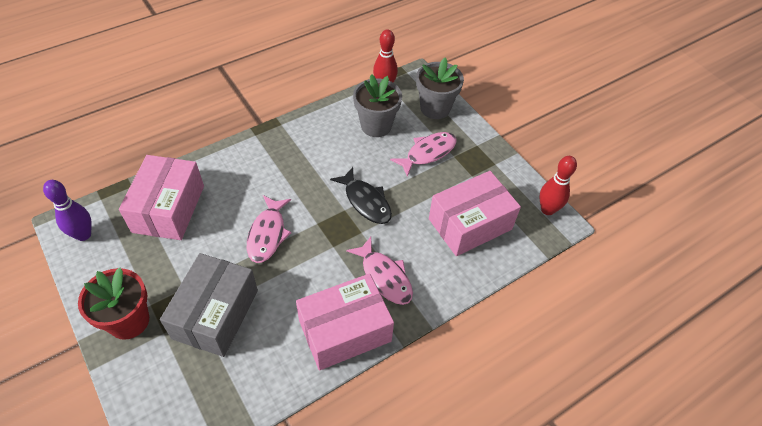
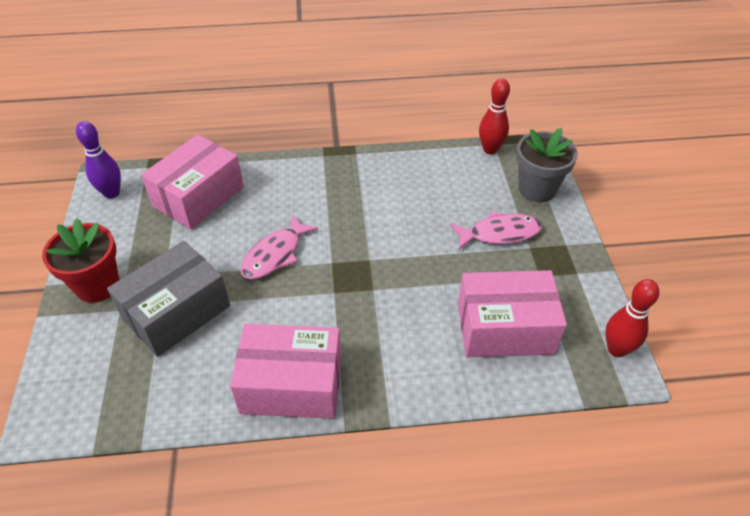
camera: 30 degrees right, 5 degrees down
black fish [330,167,392,224] -> none
pink fish [346,237,413,305] -> none
grey flower pot [353,74,402,137] -> none

